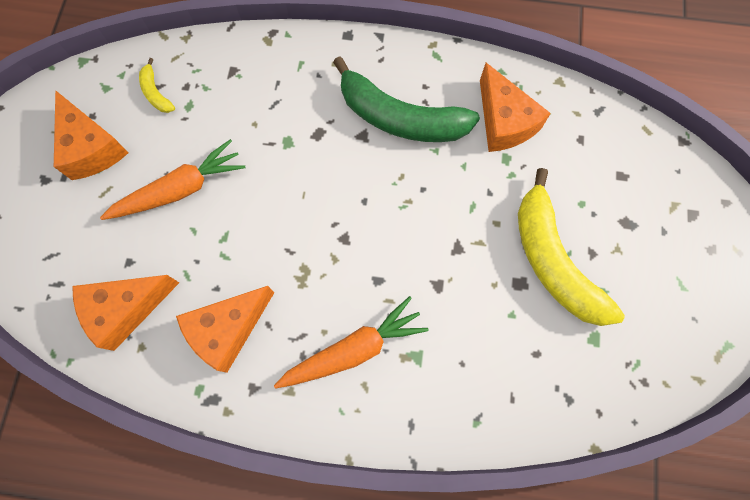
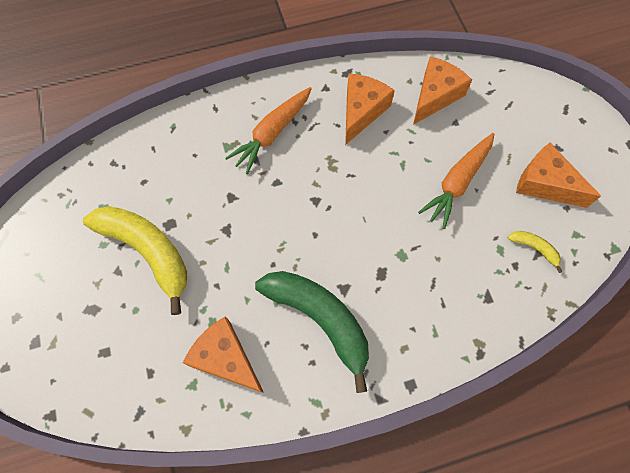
camera: 155 degrees right, 5 degrees down
green banana [333,56,480,142] -> green banana turned 45 degrees clockwise [255,271,369,393]

